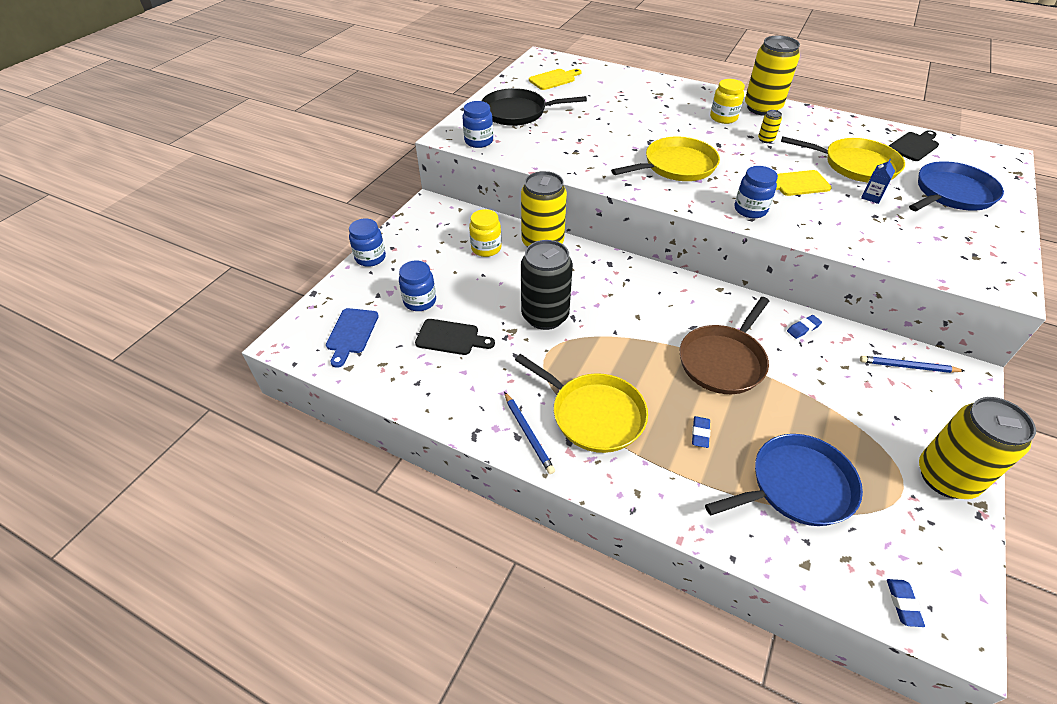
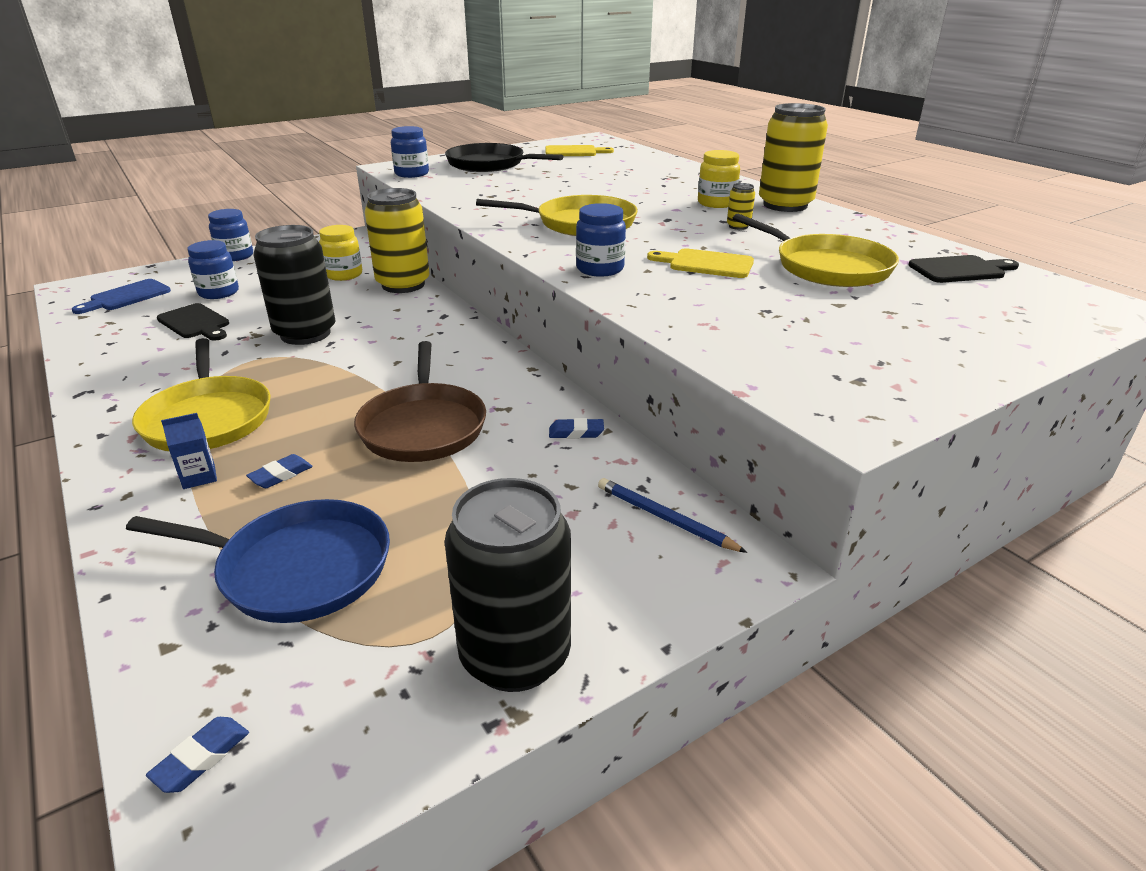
camera: 30 degrees right, 15 degrees down
blue pencil [504,392,555,474] -> none
brown pan [679,297,769,394] -> brown pan turned 75 degrees counterclockwise [354,341,486,462]
blue carton [861,158,895,204] -> blue carton moved to [161,413,217,489]
blue pan [909,161,1004,211] -> none
yellow can [919,397,1036,499] -> black can [445,478,571,692]

